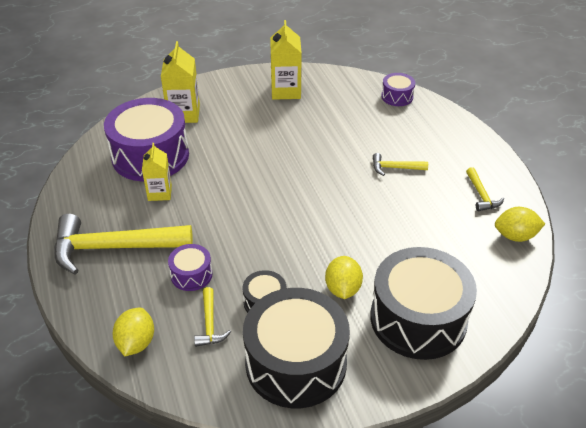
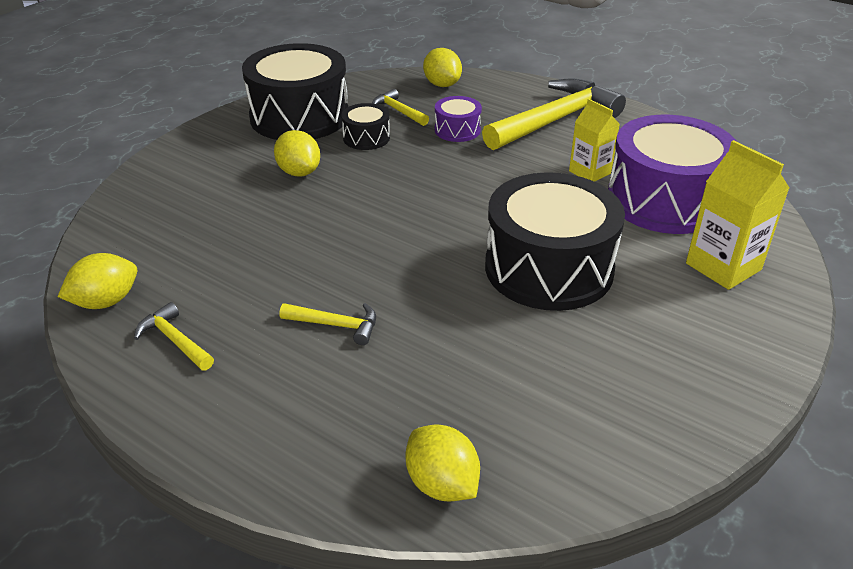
camera: 145 degrees right, 5 degrees down
yellow carton [270,20,302,100] -> none
black drum [371,247,477,360] -> black drum moved to [485,172,625,311]
yellow hammer [373,153,428,176] -> yellow hammer turned 45 degrees clockwise [279,303,376,345]
purple drum [381,73,415,106] -> yellow lemon [406,425,480,501]

